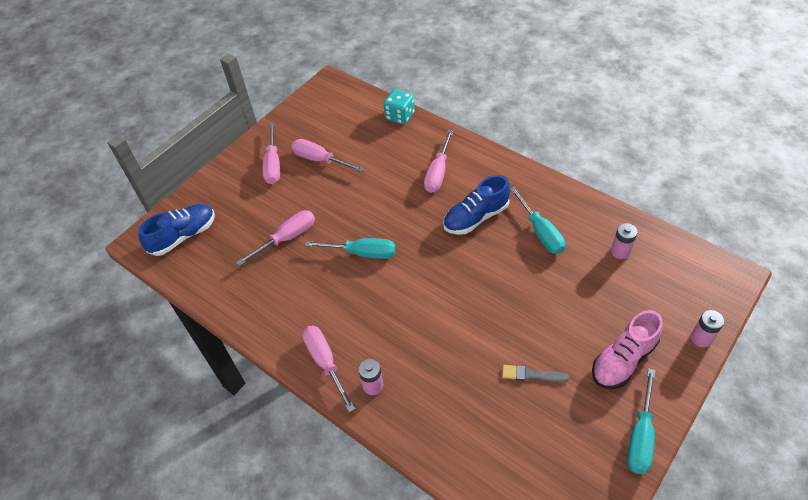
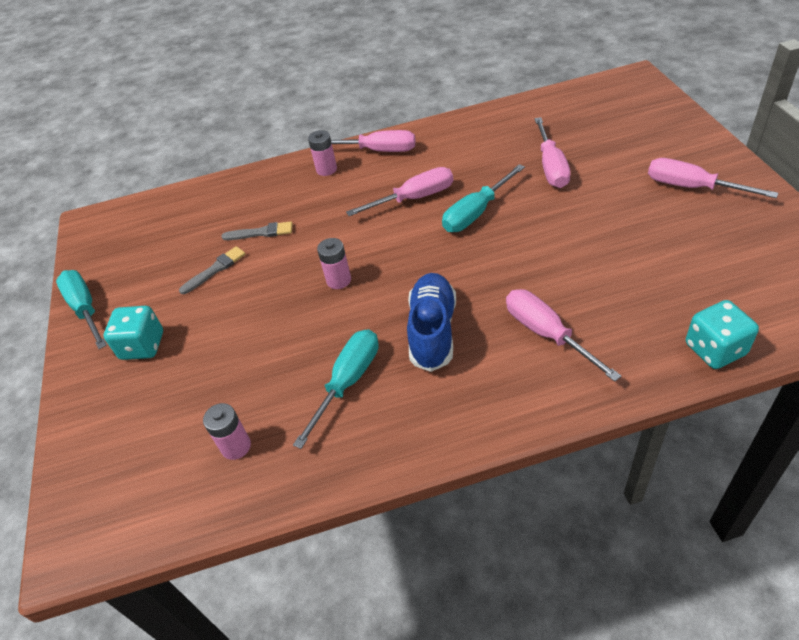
camera: 130 degrees right, 5 degrees down
blue shoe [138,204,215,256] -> none
pink screwdriver [291,139,364,172] -> pink screwdriver moved to [346,167,453,216]
turquoise screwdriver [510,187,565,254] -> turquoise screwdriver turned 105 degrees clockwise [293,329,378,449]
pink shoe [592,310,663,389] -> turquoise dice [104,306,163,360]
pink battery [691,310,724,347] -> pink battery moved to [317,238,351,289]
none -> grey brush [221,221,293,240]

